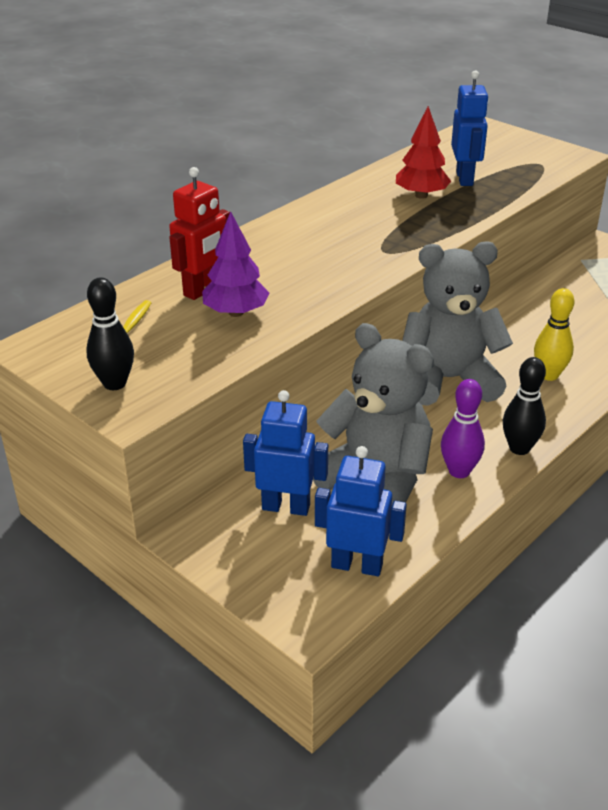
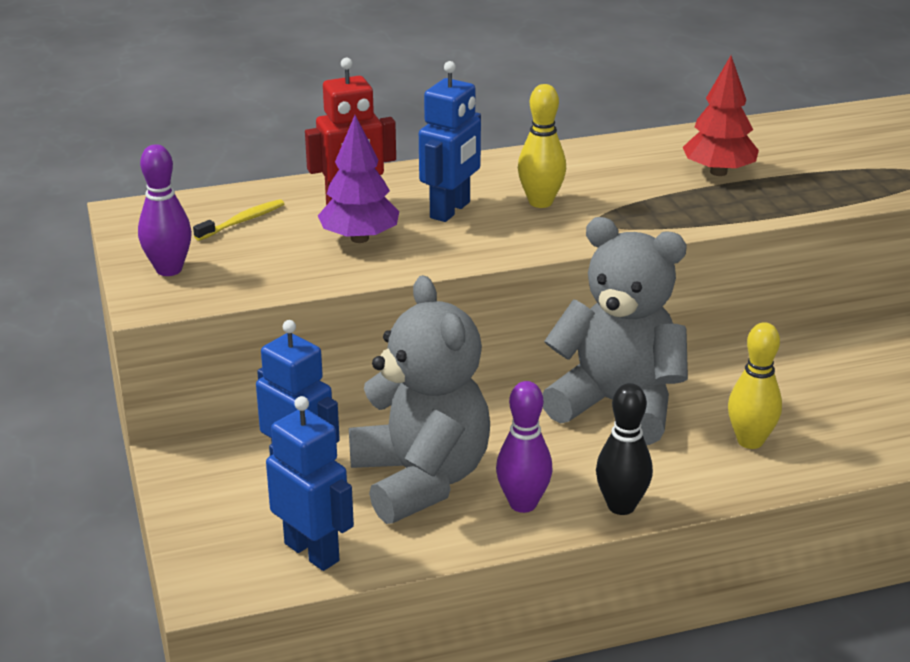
camera: 30 degrees right, 5 degrees down
black bowling pin [86,278,134,390] -> purple bowling pin [138,144,192,276]
blue robot [451,71,489,186] -> blue robot moved to [419,61,481,222]
none -> yellow bowling pin [518,84,566,208]

